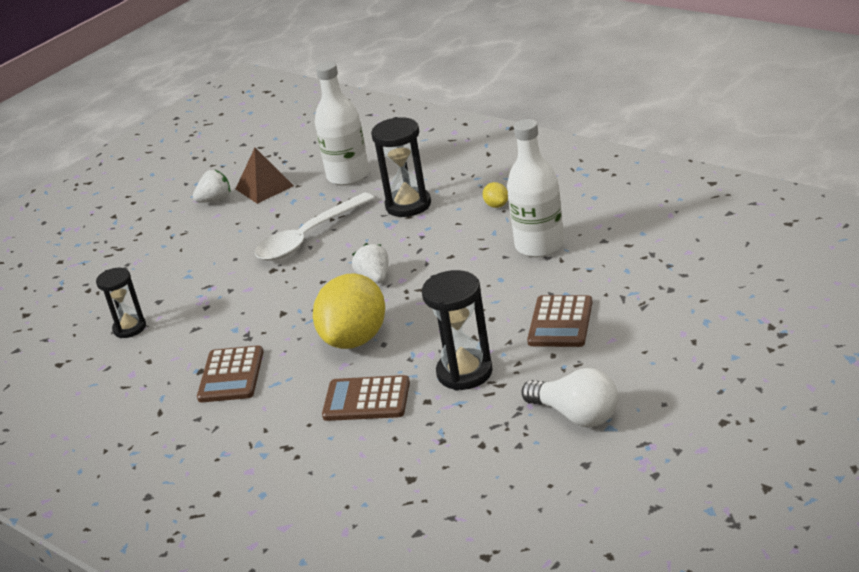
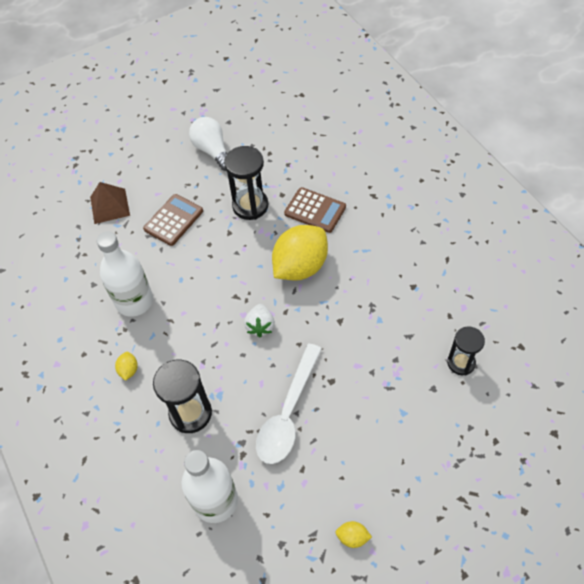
camera: 160 degrees left, 25 degrees up
white strawberry [193,170,230,203] -> yellow lemon [336,521,372,548]
brown calculator [197,345,263,402] -> none
brown pyramid [236,148,294,204] -> brown pyramid moved to [90,182,130,224]
white spoon [255,192,375,261] -> white spoon turned 135 degrees clockwise [256,343,322,464]

